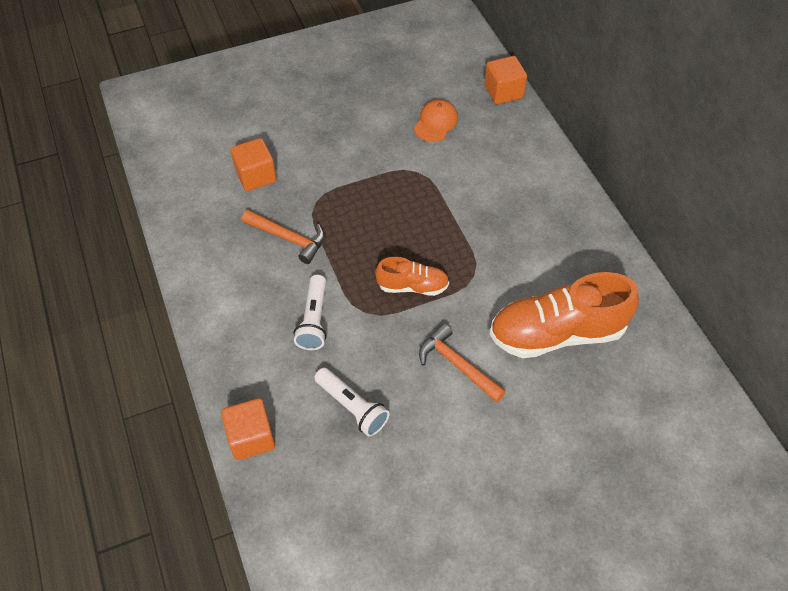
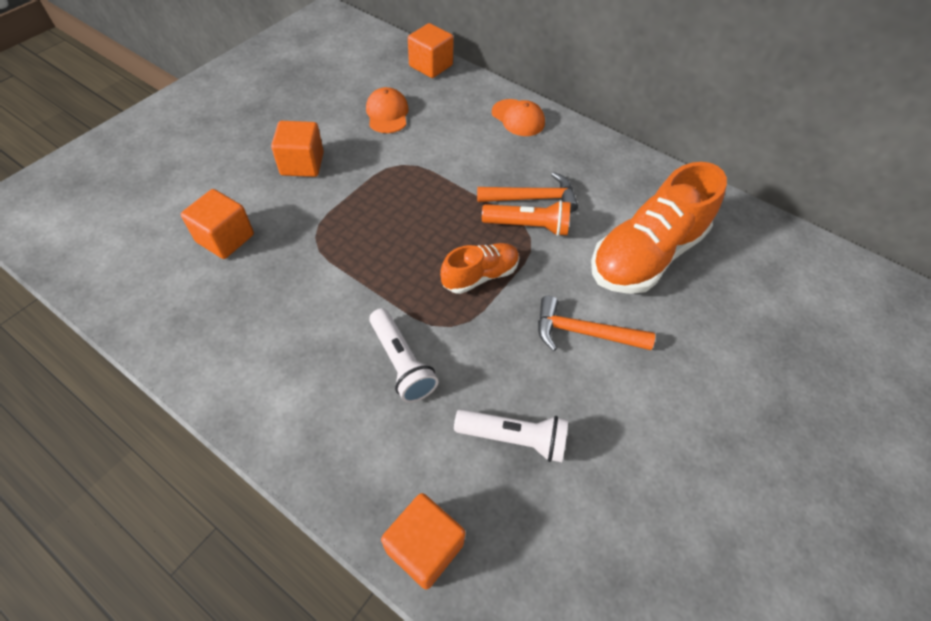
camera: 35 degrees left, 0 degrees up
orange hammer [242,210,325,264] -> orange hammer moved to [477,172,578,213]
none -> orange cube [271,121,324,177]
none -> orange flashlight [482,200,570,236]
none -> orange cap [492,99,545,136]

